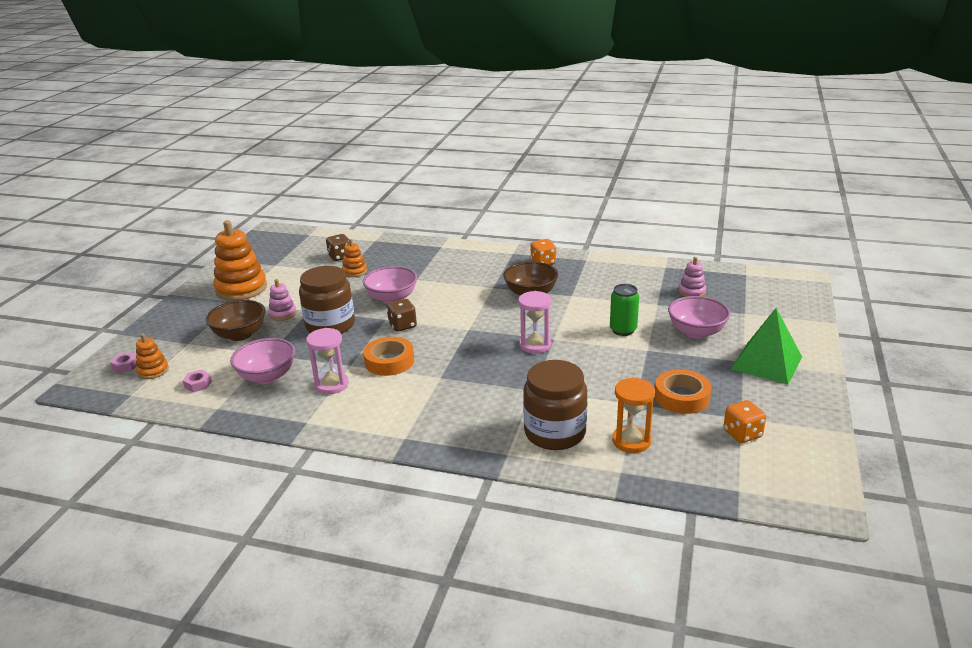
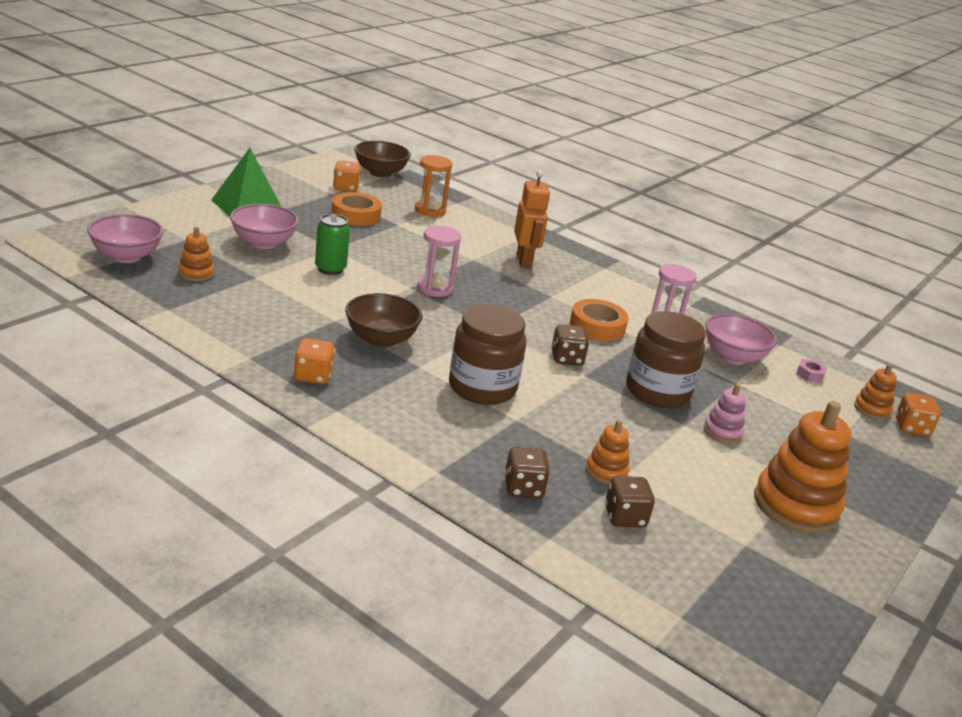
camera: 165 degrees left, 0 degrees up
pink nut [110,352,137,373] -> orange dice [896,392,941,436]
brown bowl [206,300,266,341] -> brown bowl moved to [354,141,411,178]
pink bowl [363,266,417,304] -> pink bowl moved to [87,214,163,263]
brown jar [523,360,587,450] -> brown jar moved to [449,304,526,405]
pink stacking toy [678,257,706,297] -> orange stacking toy [178,227,214,281]
none -> brown dice [504,447,550,498]
none -> orange robot [514,170,550,269]

